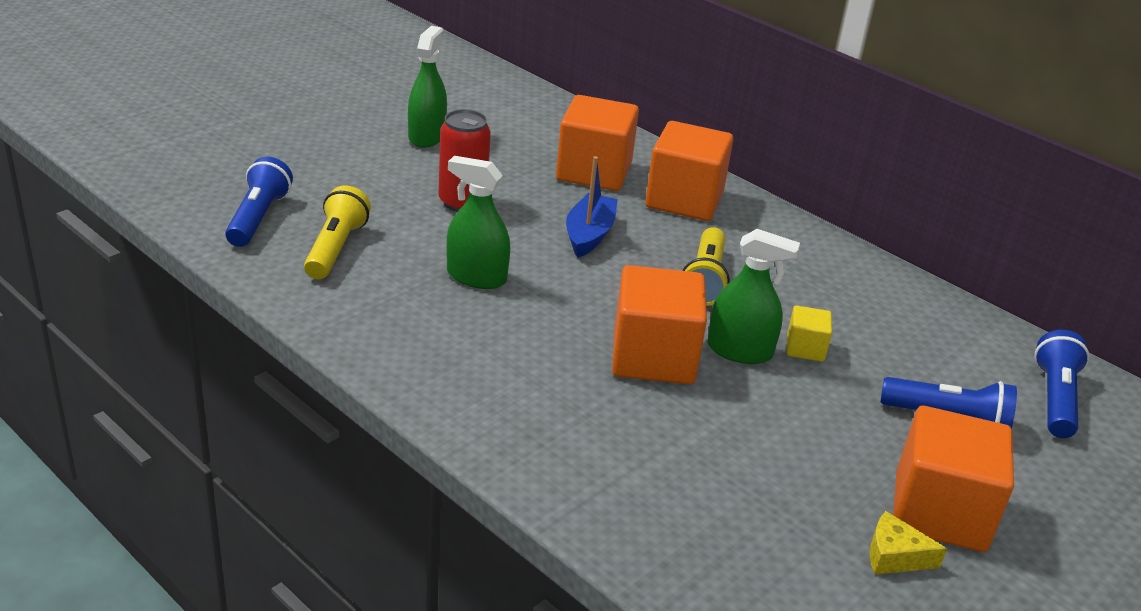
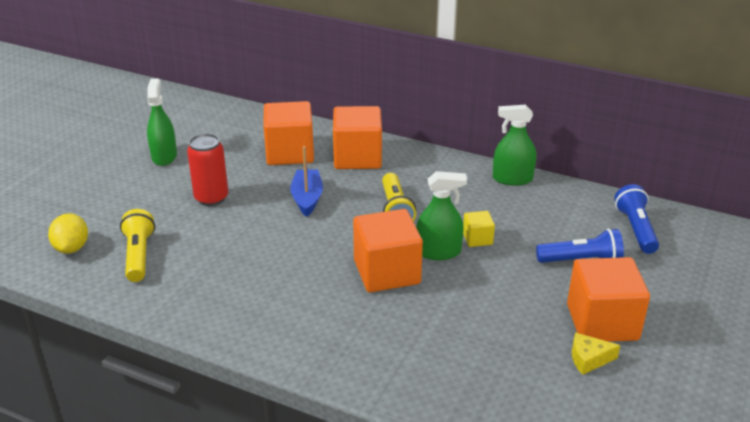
camera: 15 degrees left, 0 degrees up
blue flashlight [225,157,293,247] -> yellow lemon [48,213,88,254]
green spray bottle [447,156,510,289] -> green spray bottle moved to [493,105,536,186]

